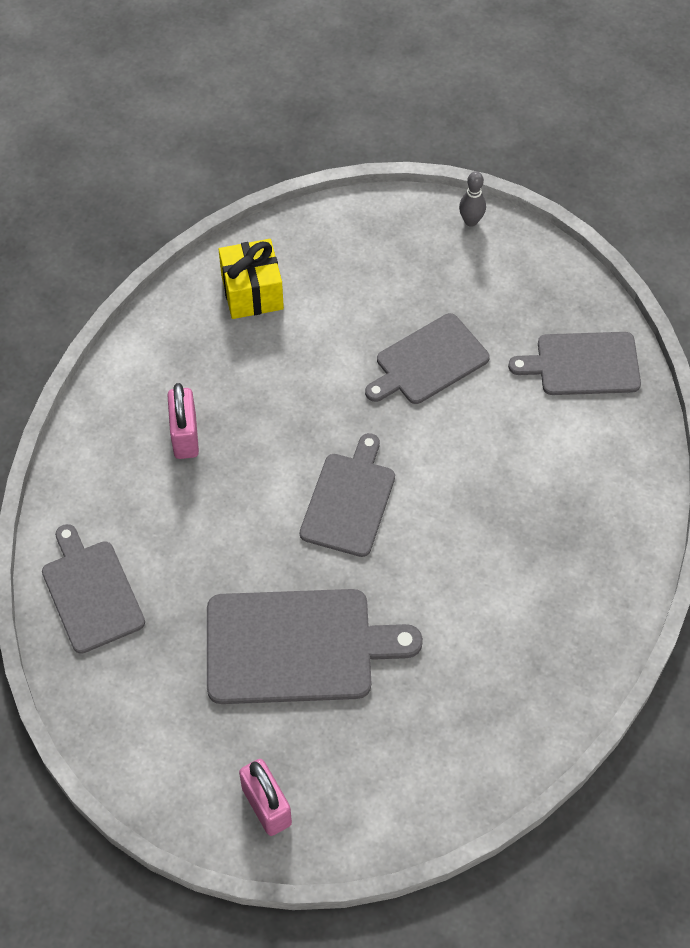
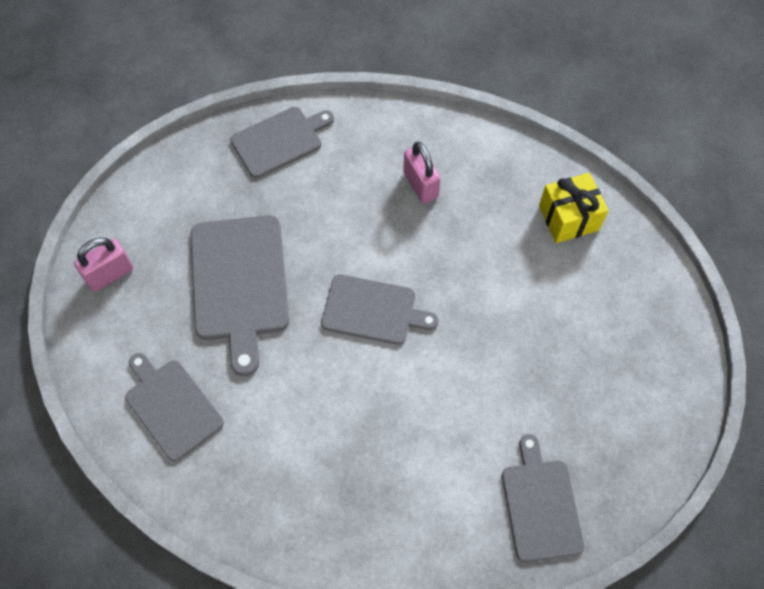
camera: 85 degrees right, 5 degrees up
pink padlock [167,383,199,459] -> pink padlock turned 75 degrees clockwise [403,141,441,204]
grey cutting board [365,313,490,404] -> grey cutting board moved to [125,353,224,462]
grey bowling pin [459,171,486,227] -> none

